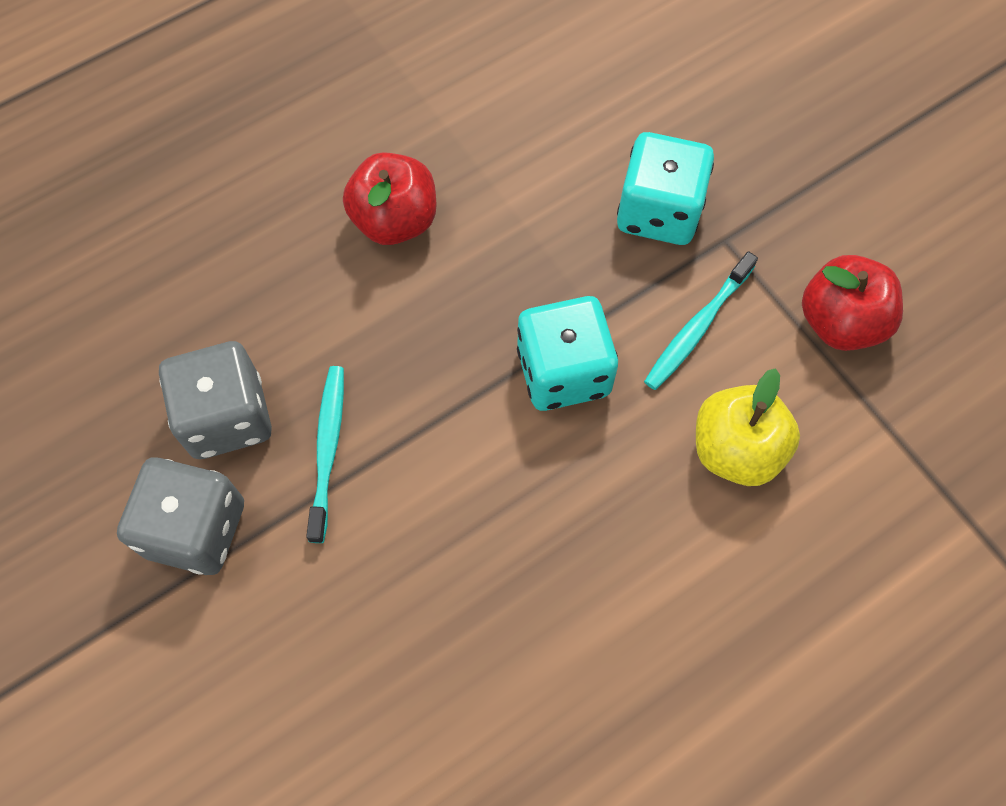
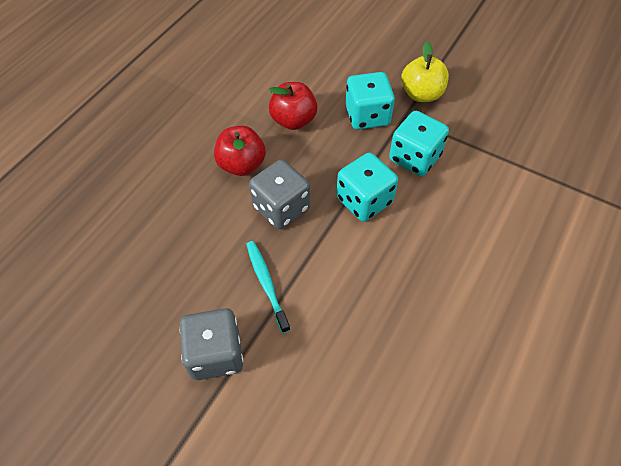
camera: 25 degrees left, 10 degrees down
grey dice [159,341,272,459] -> grey dice moved to [249,159,310,229]
turquoise toothbrush [644,251,758,390] -> turquoise dice [389,111,449,176]
yellow apple [696,368,800,486] -> yellow apple moved to [401,41,449,102]
red apple [802,255,903,351] -> red apple moved to [269,82,317,130]

